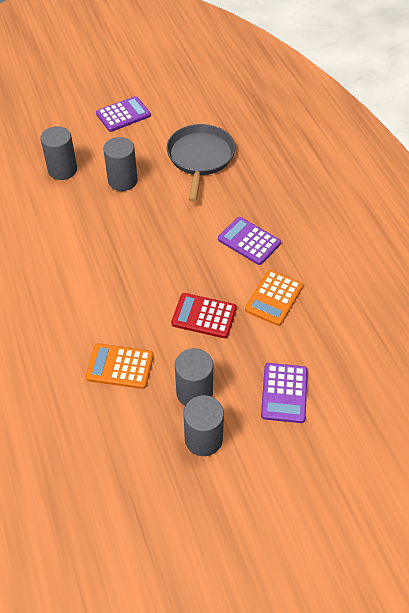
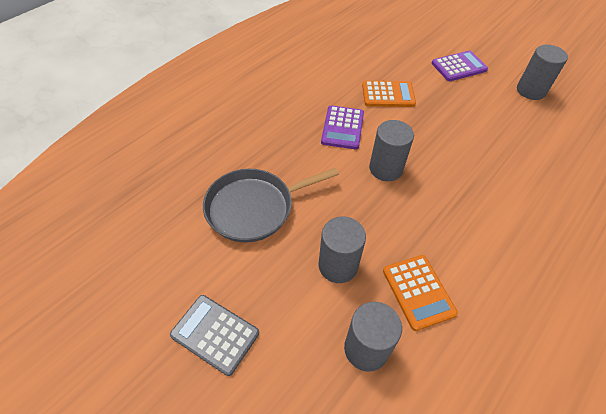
camera: 120 degrees left, 0 degrees up
orange calculator [86,343,154,389] -> orange calculator moved to [383,255,458,331]
purple calculator [96,96,151,132] -> grey calculator [170,295,259,376]
red calculator [171,293,237,338] -> none
grey cylinder [175,348,213,406] -> grey cylinder moved to [369,120,414,181]

